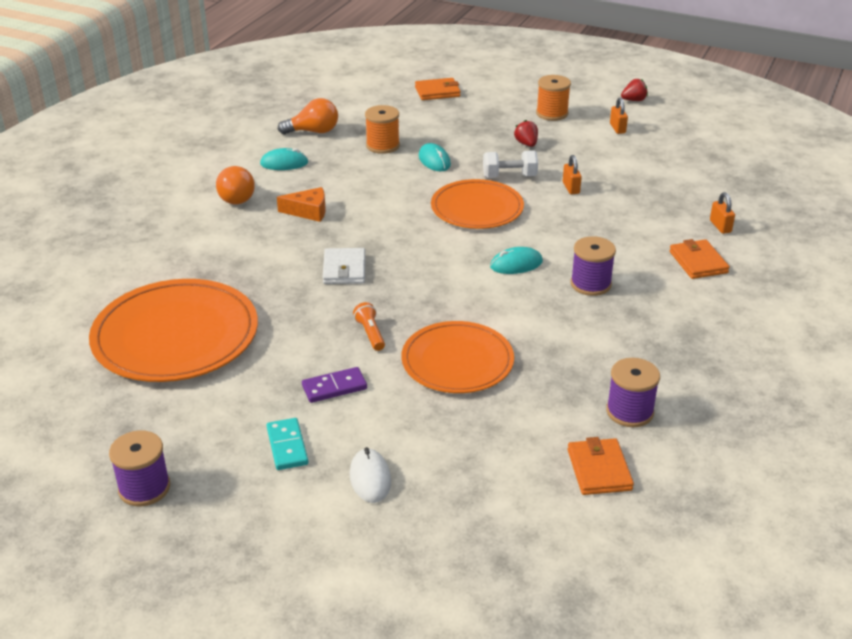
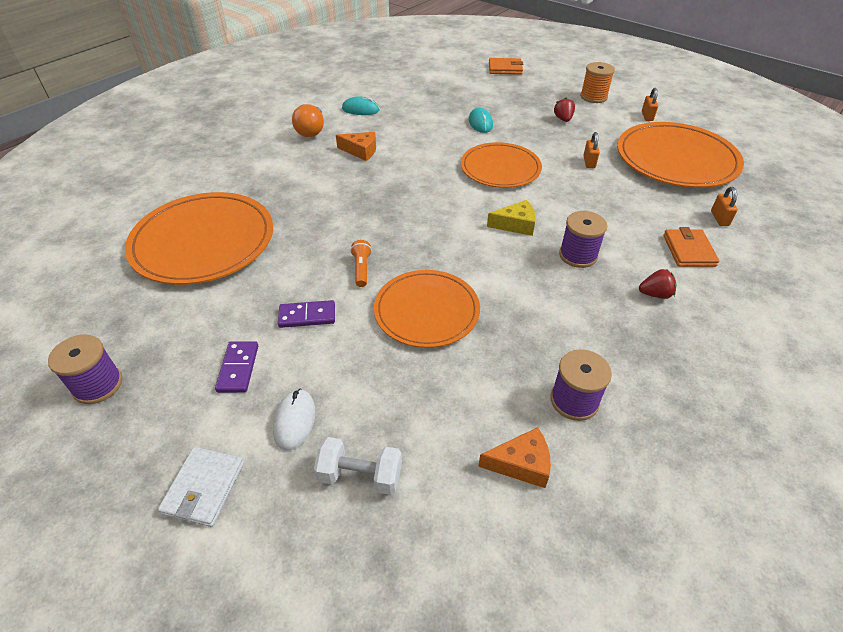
camera: 15 degrees right, 10 degrees up
turquoise domino [267,418,308,470] -> purple domino [215,341,258,393]
orange light bulb [278,98,338,134] -> none
white wallet [322,248,365,284] -> white wallet moved to [158,447,244,527]
orange spool [365,105,400,154] -> none
white dumbbell [483,150,538,178] -> white dumbbell moved to [314,437,402,495]
turquoise mouse [490,247,543,274] -> yellow cheese [487,200,536,236]
orange wallet [567,437,634,495] -> orange cheese [478,427,551,488]
red strawberry [621,79,648,101] -> red strawberry moved to [639,269,676,299]
none -> orange plate [617,122,744,188]

